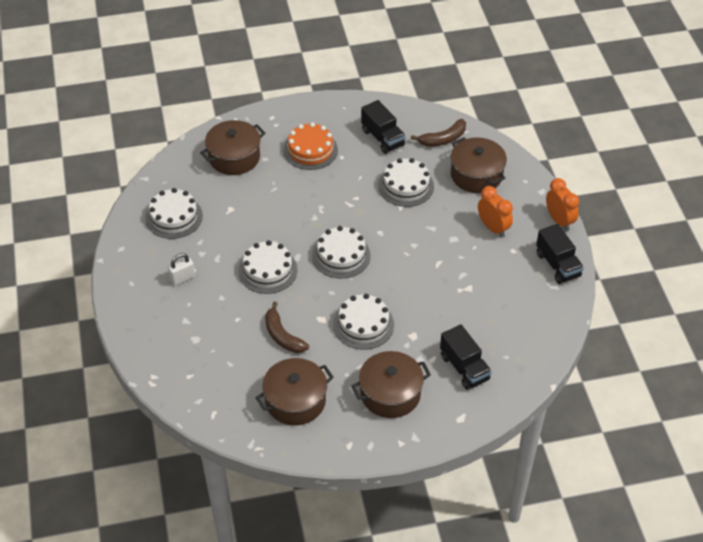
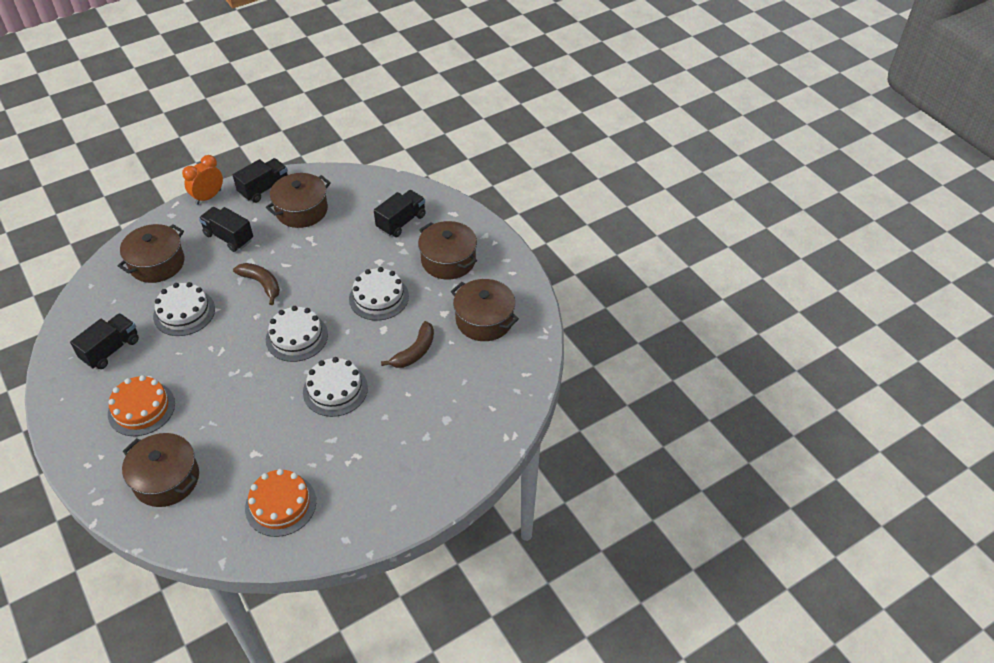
camera: 110 degrees left, 0 degrees up
white cake [145,188,203,239] -> orange cake [245,469,316,537]
white padlock [168,253,195,286] -> none
brown banana [411,119,466,147] -> brown banana moved to [233,263,280,305]
orange clock [478,186,513,237] -> black truck [199,207,253,252]
none -> brown pot [266,173,331,228]

